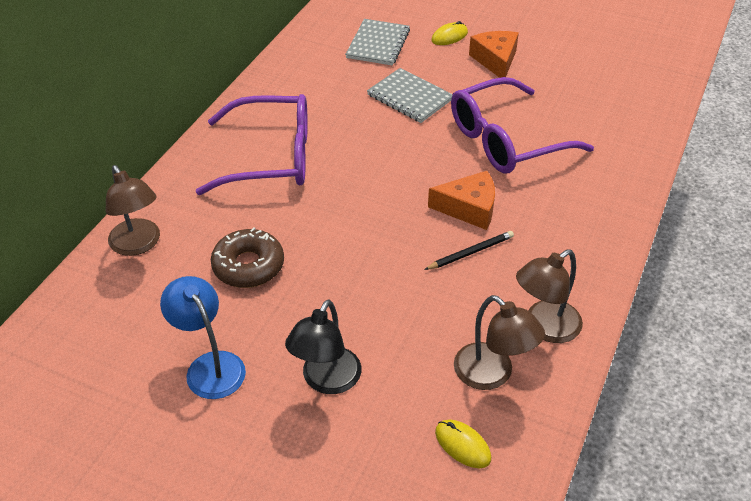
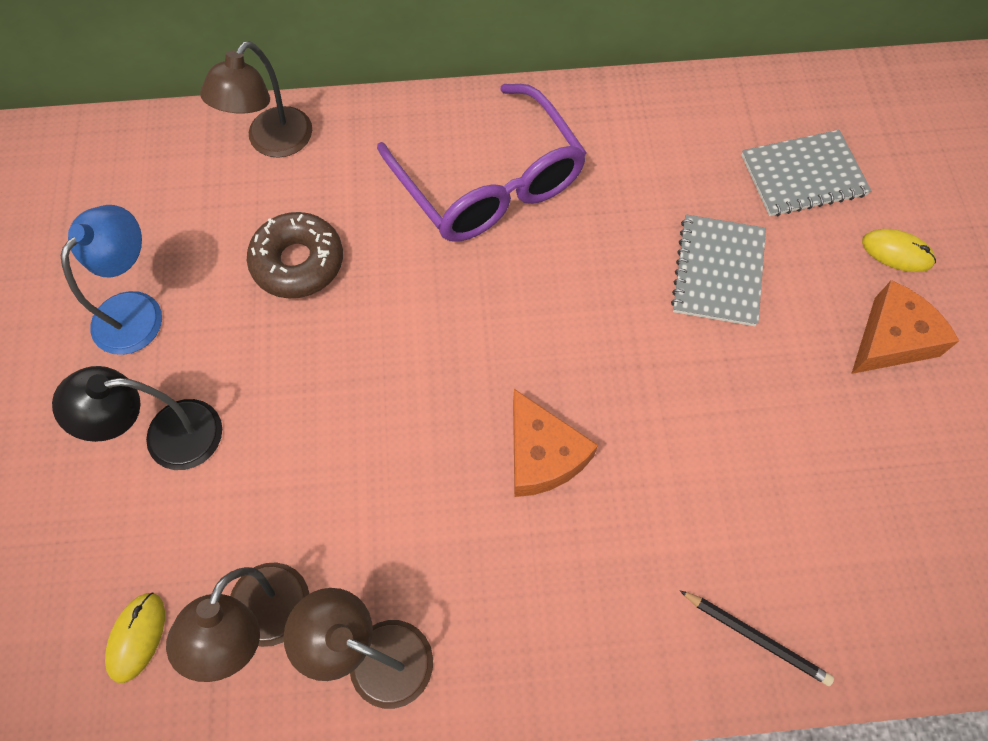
camera: 60 degrees right, 20 degrees up
black pencil [424,231,514,270] -> black pencil moved to [680,591,834,686]
purple glasses [451,77,594,174] -> none

